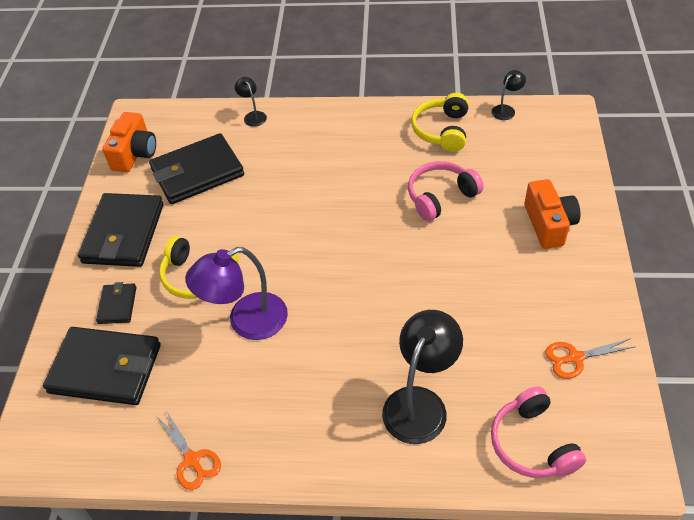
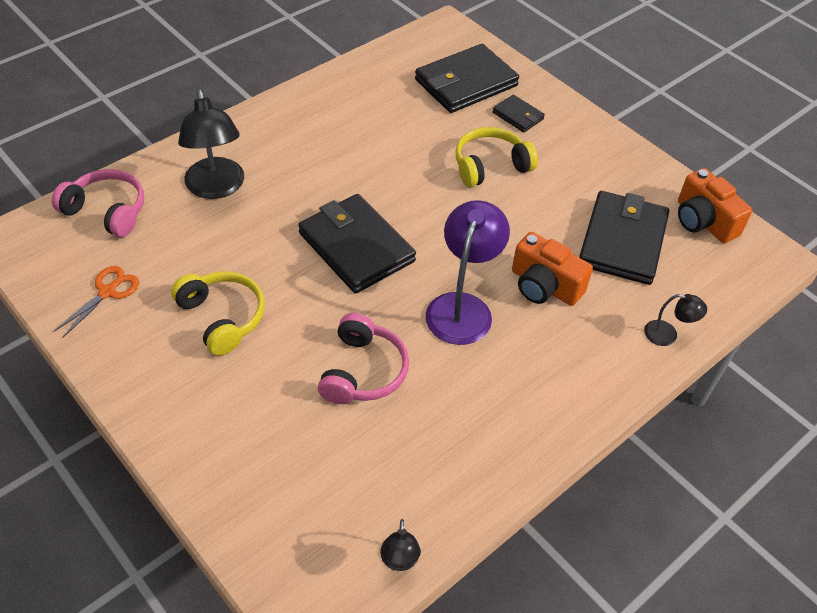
camera: 130 degrees right, 0 degrees up
black wallet [78,193,164,267] -> black wallet moved to [298,194,416,294]
orange scissors [157,411,221,490] -> none
purple lamp [185,247,288,340] -> purple lamp moved to [425,200,510,345]
yellow headphones [411,93,469,152] -> yellow headphones moved to [171,271,265,356]
orange camera [524,179,580,249] -> orange camera moved to [512,232,593,306]

